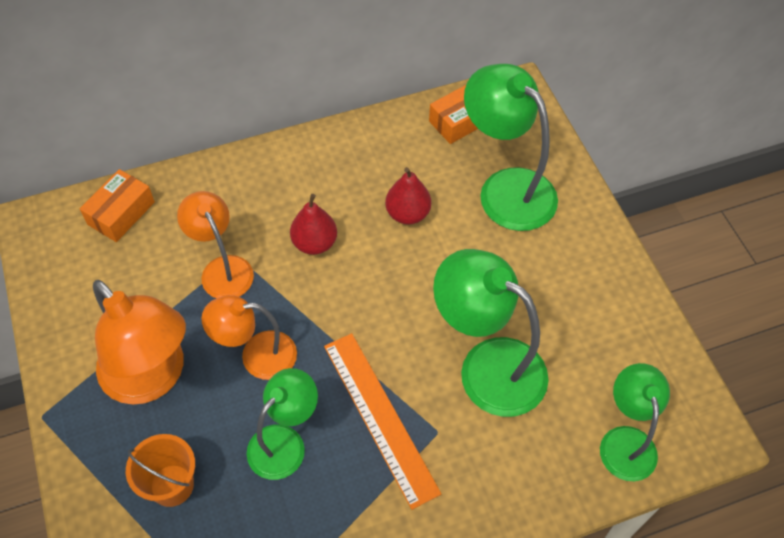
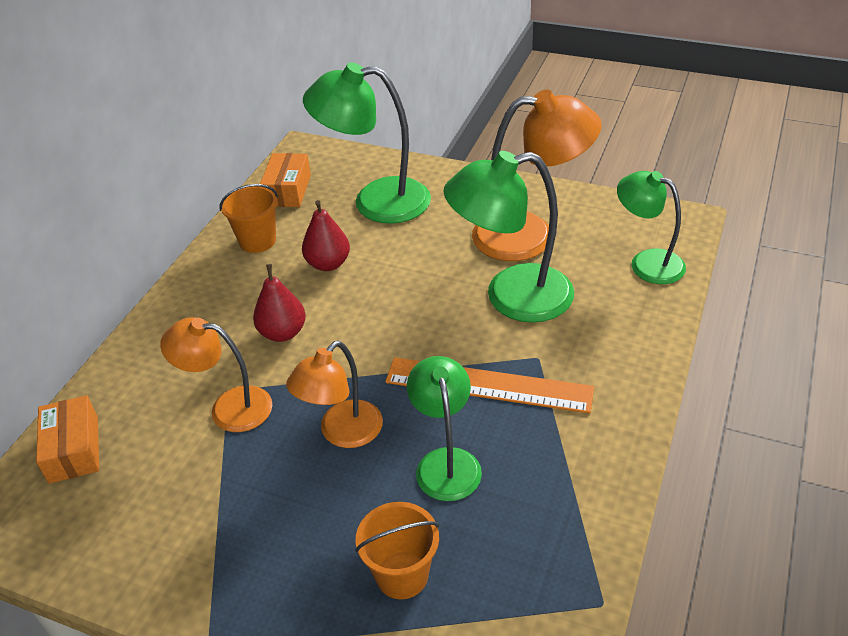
camera: 45 degrees left, 15 degrees down
orange lamp [93,280,186,405] -> orange lamp moved to [472,90,602,261]
none -> orange bucket [220,184,278,253]

